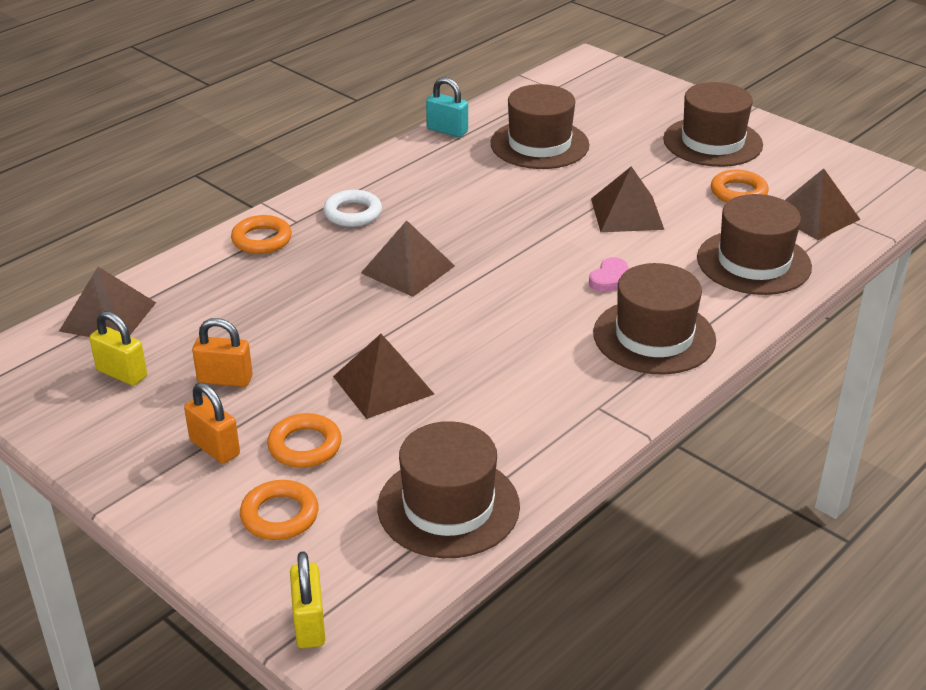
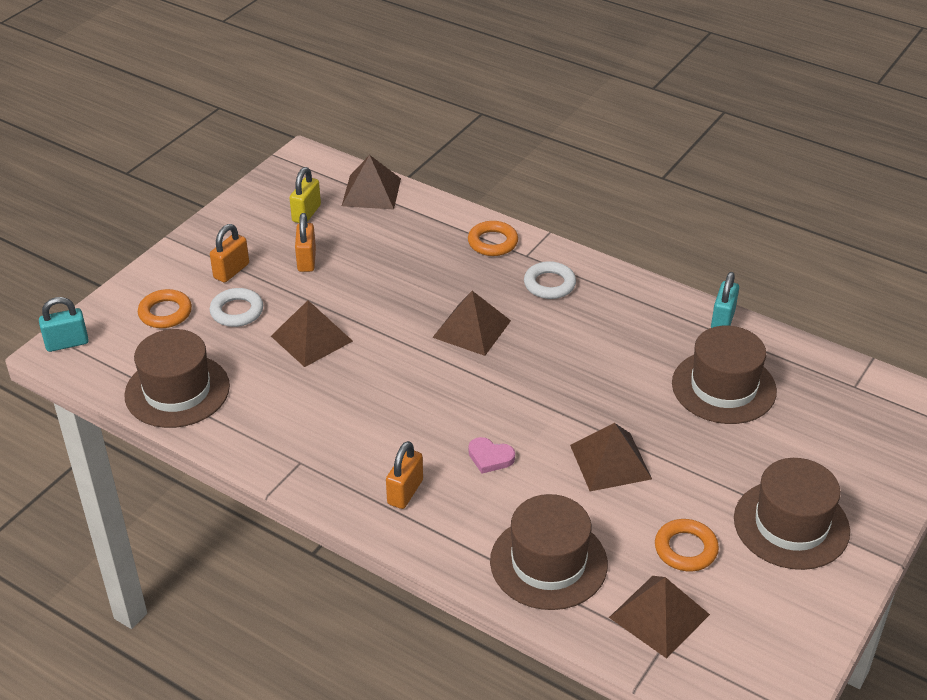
camera: 80 degrees right, 5 degrees up
orange ring [267,413,342,468] -> white ring [210,288,263,327]
yellow padlock [290,551,325,648] -> turquoise padlock [39,297,89,352]
brown hat [593,263,716,375] -> orange padlock [386,441,423,509]

